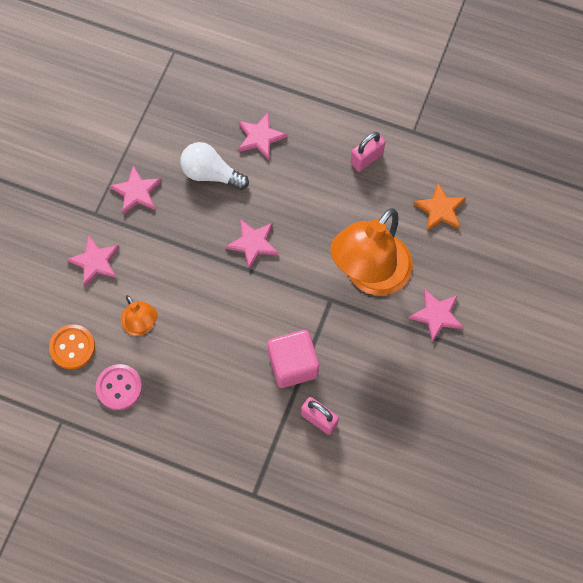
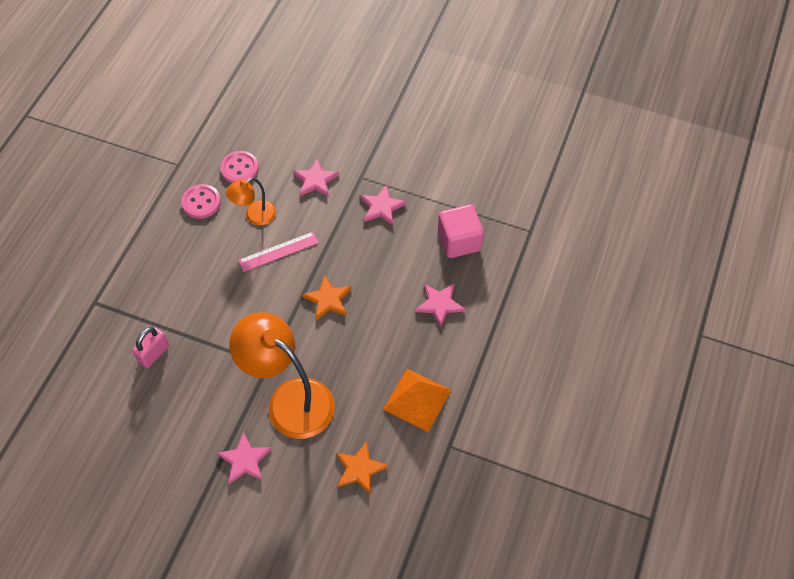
camera: 90 degrees right, 10 degrees down
orange button [49,324,95,369] -> pink button [220,151,259,183]
white light bulb [180,142,249,190] -> none
pink star [225,219,279,270] -> orange star [302,275,352,320]
pink cube [268,330,319,388] -> pink cube moved to [438,204,484,258]
pink padlock [350,132,385,172] -> orange pyramid [383,369,451,432]
none -> pink ruler [238,232,319,272]

